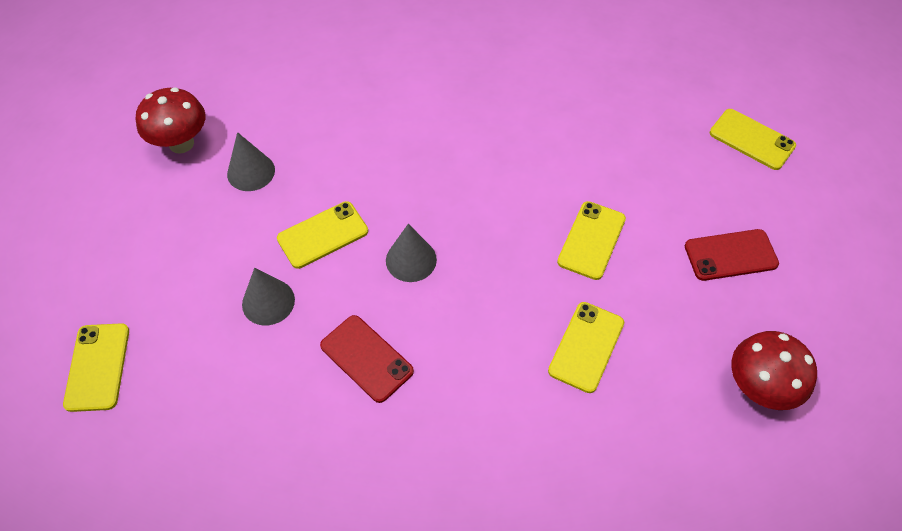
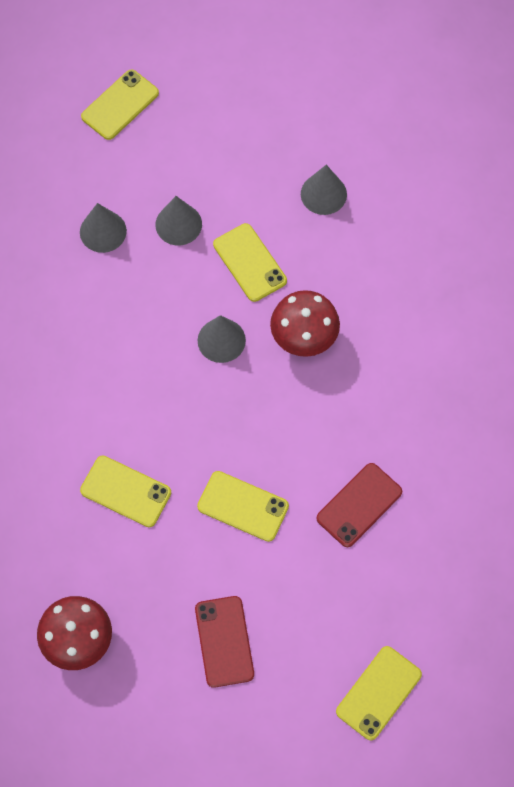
camera: 90 degrees right, 10 degrees up
yellow phone [63,323,129,412] -> yellow phone turned 45 degrees counterclockwise [81,70,159,140]
red mushroom [136,88,205,154] -> red mushroom moved to [270,290,340,357]
red phone [320,315,414,403] -> red phone moved to [317,463,402,547]
none -> grey cone [80,203,127,253]

